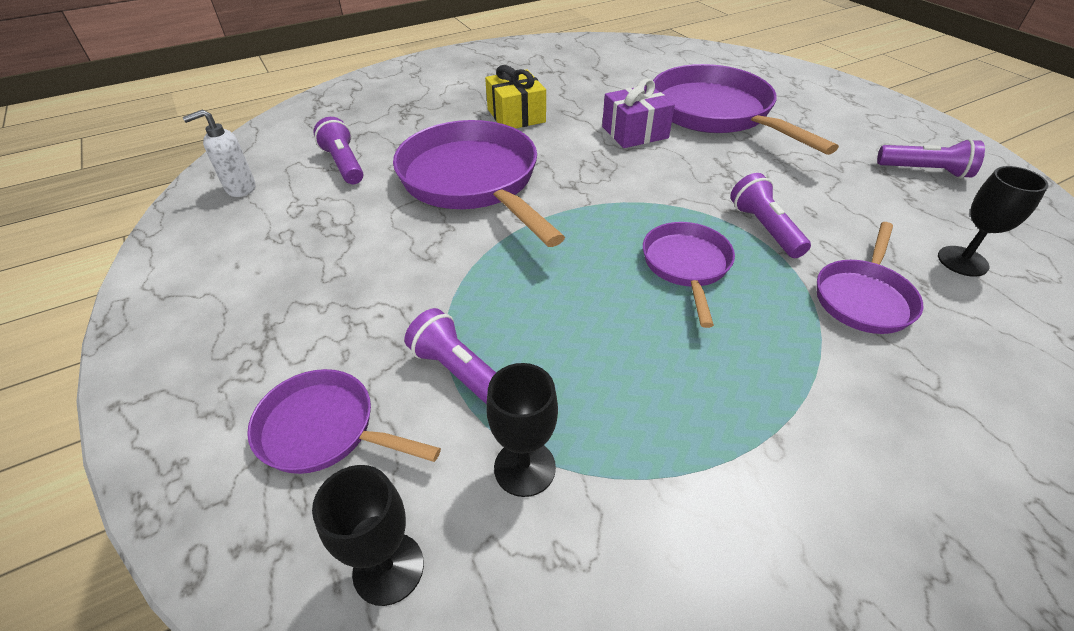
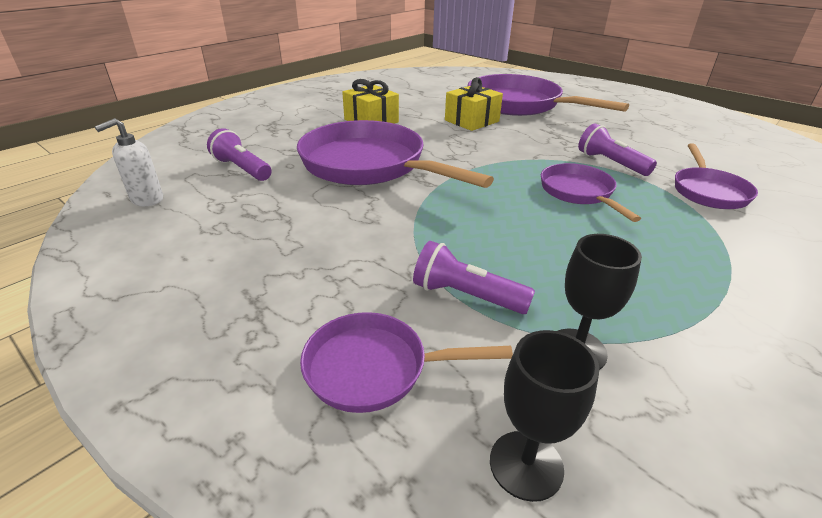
camera: 20 degrees left, 10 degrees down
purple gift [602,79,675,148] -> yellow gift [445,77,503,131]
purple flashlight [877,139,985,178] -> none
black goblet [938,166,1049,277] -> none

